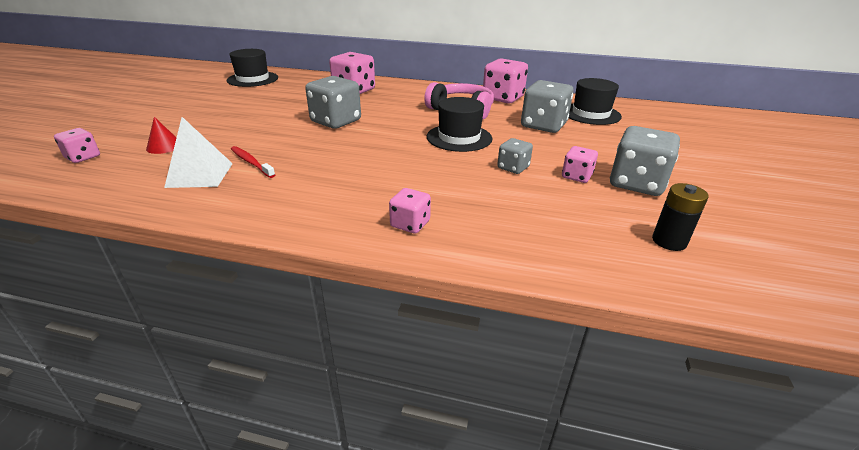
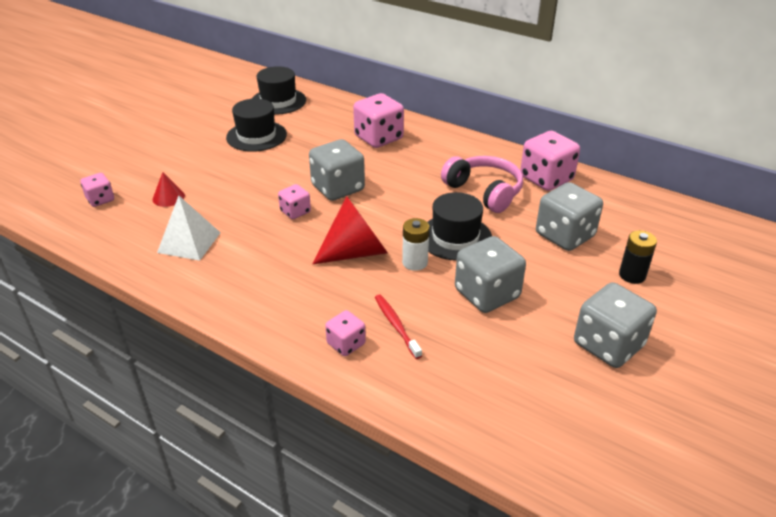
camera: 20 degrees right, 5 degrees up
red toothbrush [231,146,275,178] -> red toothbrush moved to [375,294,422,359]
grey dice [497,138,533,174] -> grey dice [455,236,526,313], size x1.84
pink dice [562,146,598,183] -> pink dice moved to [278,184,311,219]
black hat [569,78,622,125] -> black hat moved to [226,99,287,152]
black battery [652,183,709,251] -> black battery moved to [619,230,657,284]
none -> red cone [313,196,388,264]
none -> white battery [402,218,429,271]

